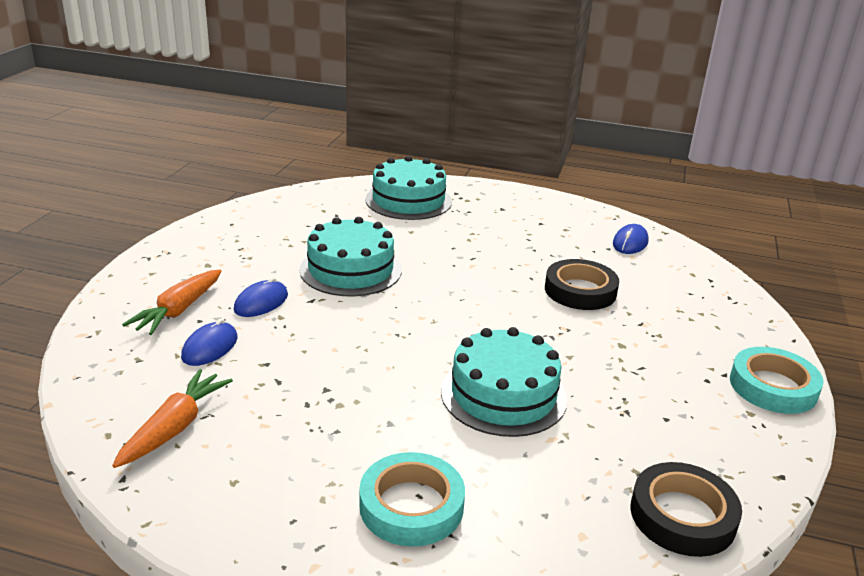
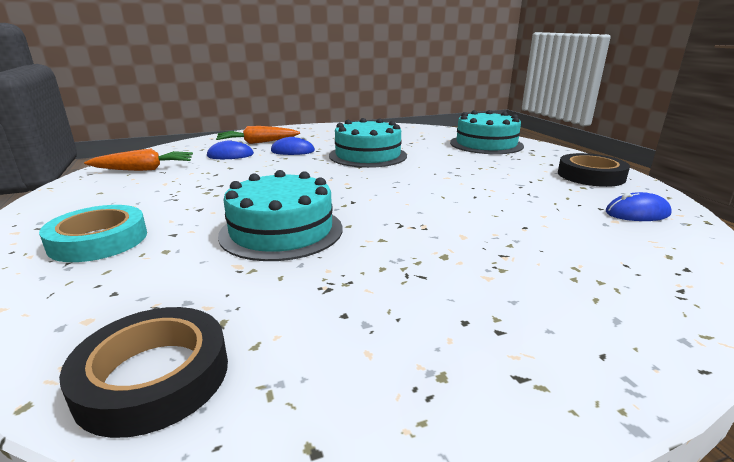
camera: 55 degrees right, 5 degrees down
black tape [545,259,619,310] -> black tape moved to [558,153,630,187]
turquoise tape [730,347,824,414] -> none

